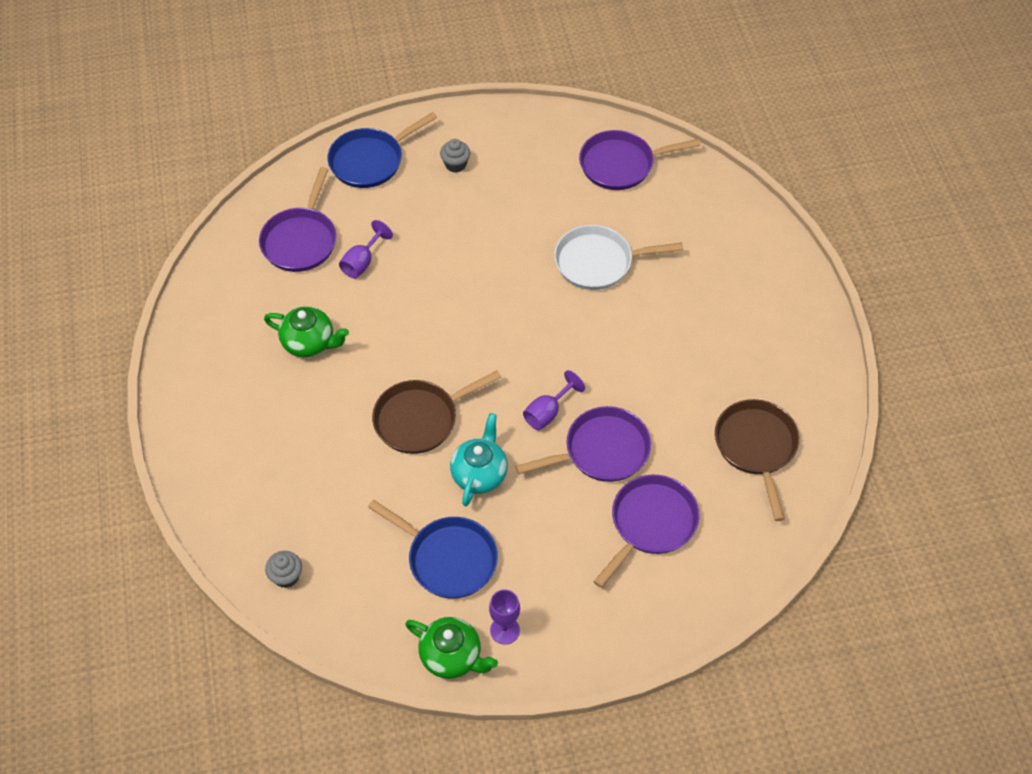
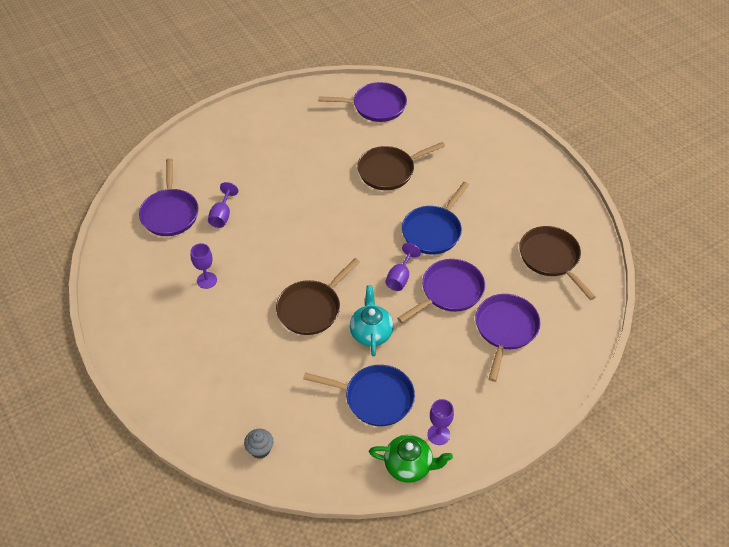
camera: 20 degrees left, 5 degrees down
green teapot [264,306,349,357] -> purple goblet [190,243,217,289]
blue pan [327,112,437,188] -> blue pan moved to [402,182,469,254]
grey cupcake [440,139,470,173] -> none
white pan [554,225,683,290] -> brown pan [357,142,445,190]
purple pan [579,130,701,190] -> purple pan turned 150 degrees counterclockwise [319,82,407,122]

